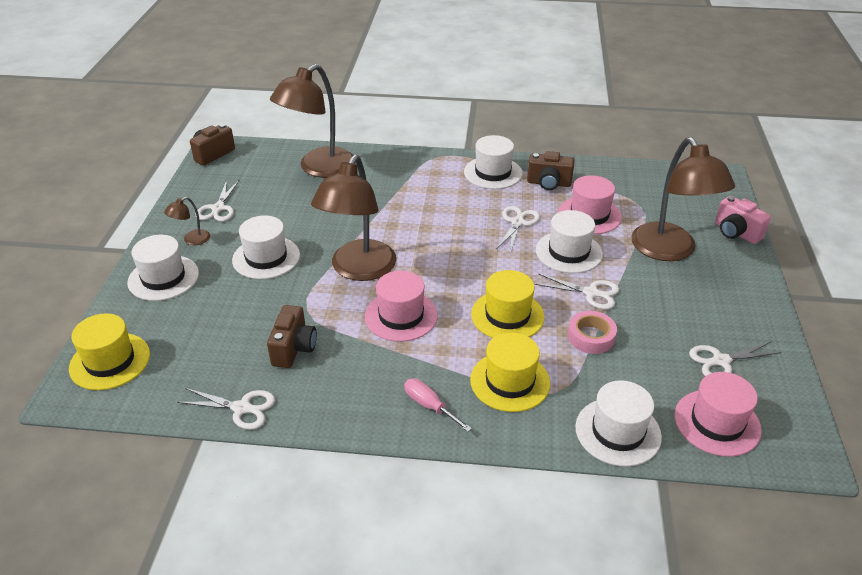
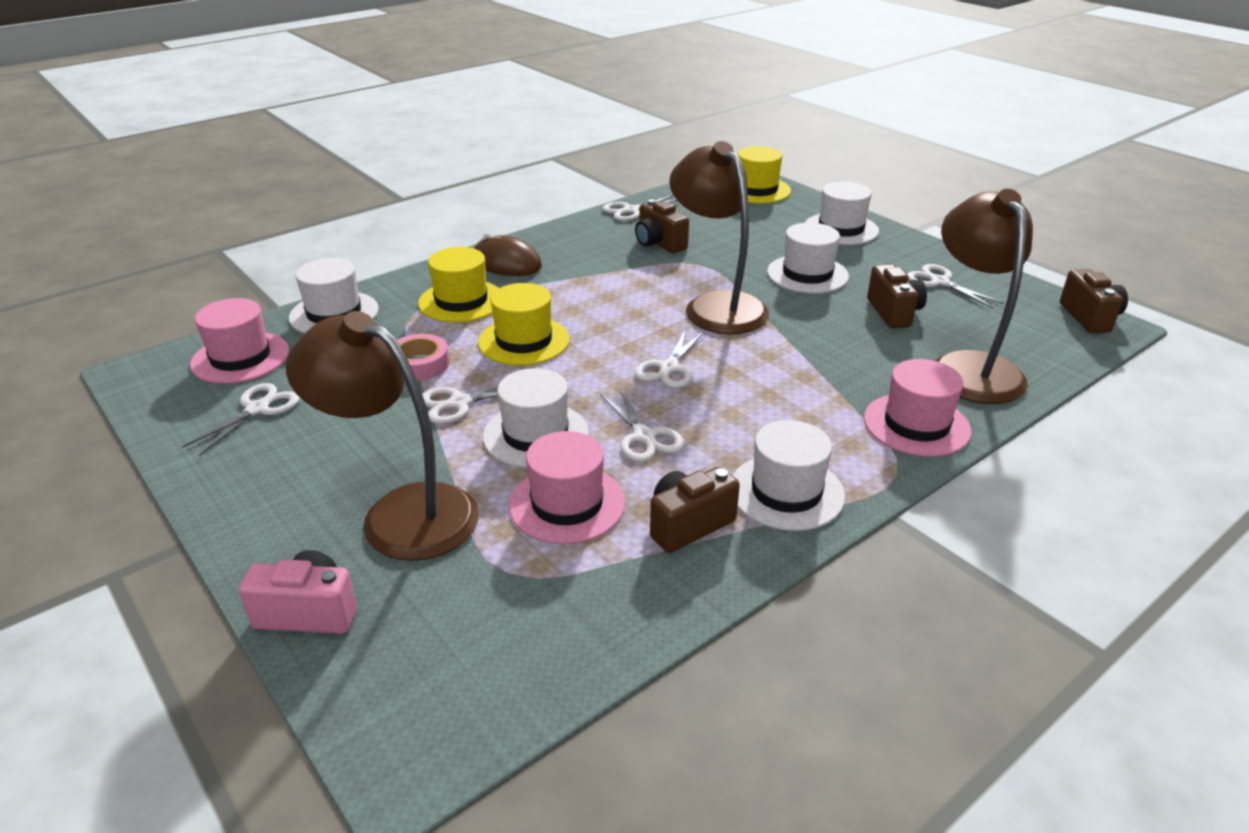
camera: 135 degrees right, 5 degrees down
brown lamp [164,197,210,245] -> none
pink hat [365,271,438,342] -> pink hat moved to [864,359,971,457]
pink screwdriver [404,379,472,432] -> brown mouse [474,233,542,276]
none -> white scissors [634,329,704,388]
none -> brown camera [867,264,927,328]

